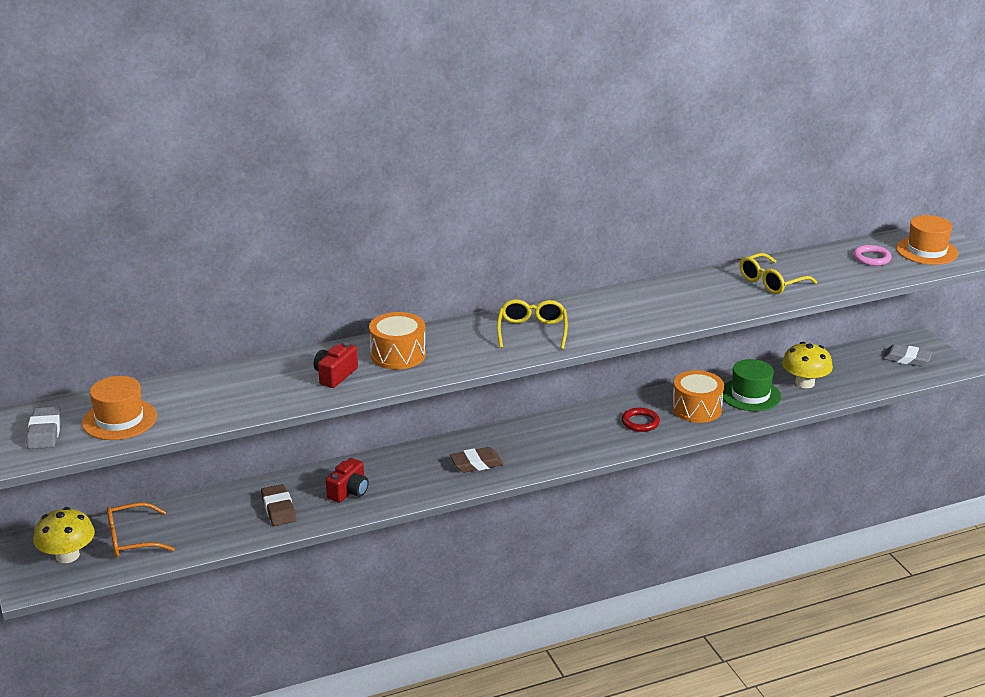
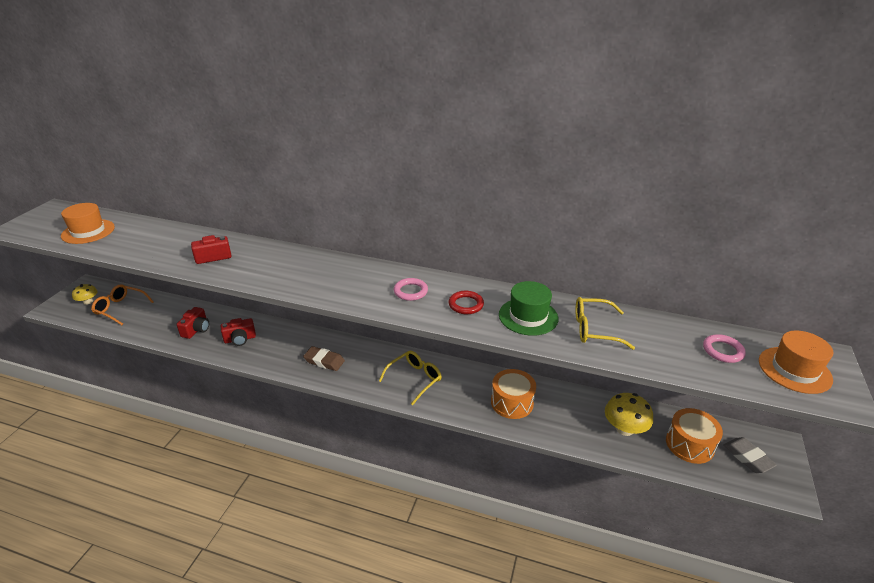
camera: 40 degrees right, 5 degrees up
grey eraser [26,407,61,449] -> none
yellow mushroom [33,507,95,563] -> yellow mushroom [72,284,97,305], size x0.63
brown eraser [261,484,297,526] -> red camera [177,307,209,339]
orange drum [369,312,426,370] -> orange drum moved to [666,408,723,464]
yellow glasses [497,299,568,349] -> yellow glasses moved to [379,351,442,405]
red ring [622,408,660,432] -> red ring moved to [448,291,484,314]
green hat [723,359,781,411] -> green hat moved to [499,281,558,336]
none -> pink ring [394,278,428,301]

